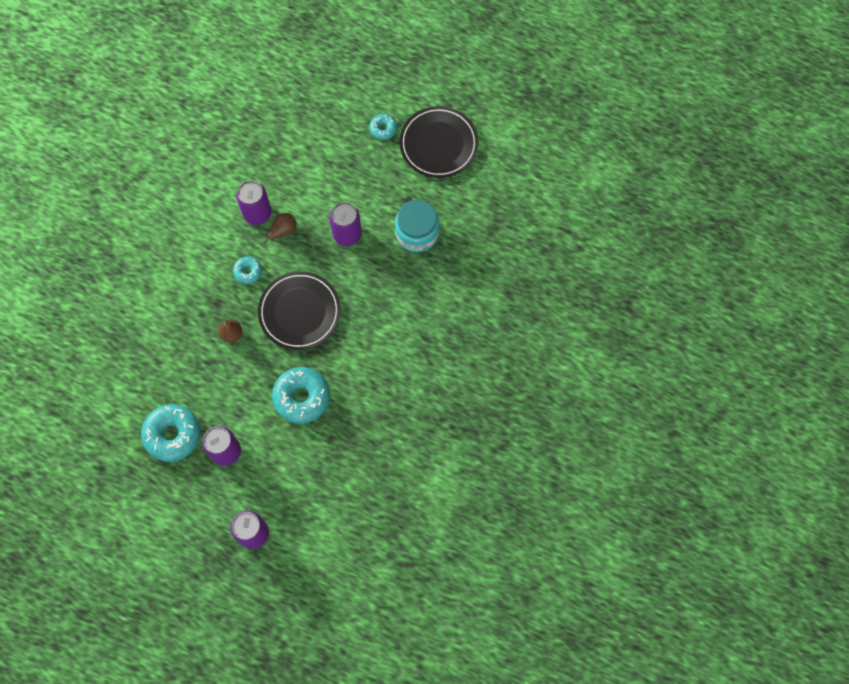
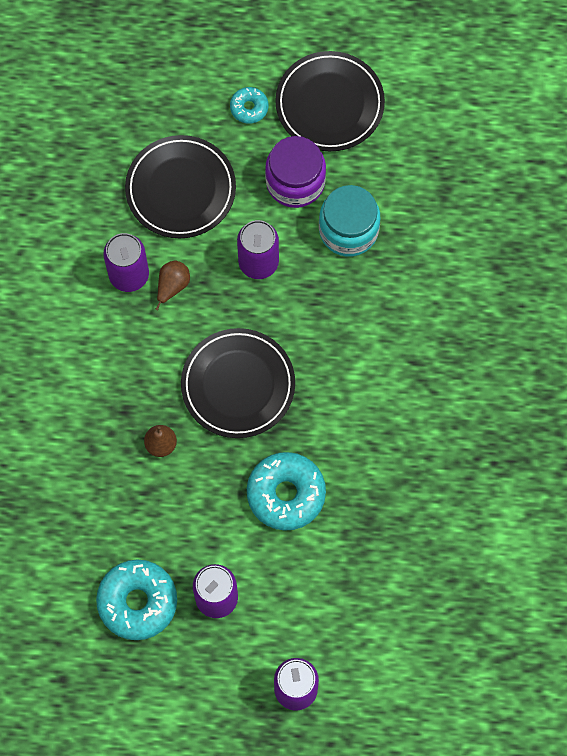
camera: 20 degrees left, 0 degrees up
turquoise donut [233,256,262,284] -> none
none -> black plate [125,135,236,238]
none -> purple jar [265,136,326,208]

